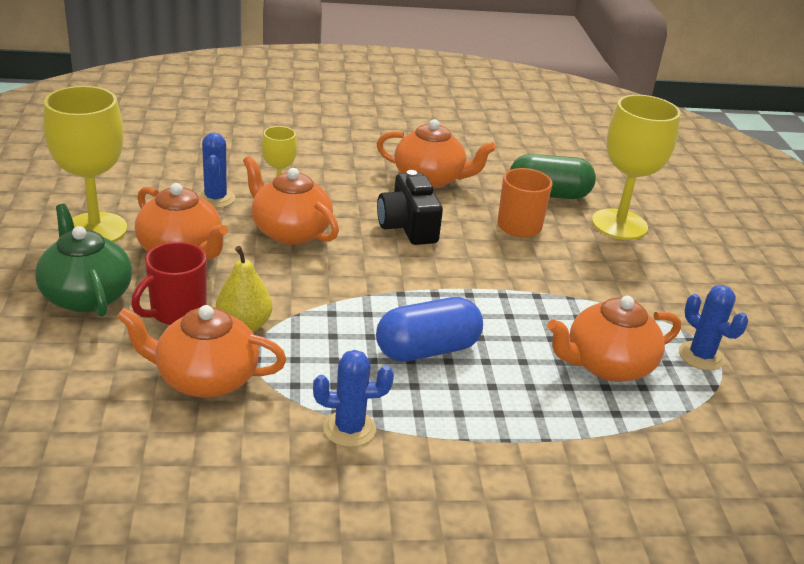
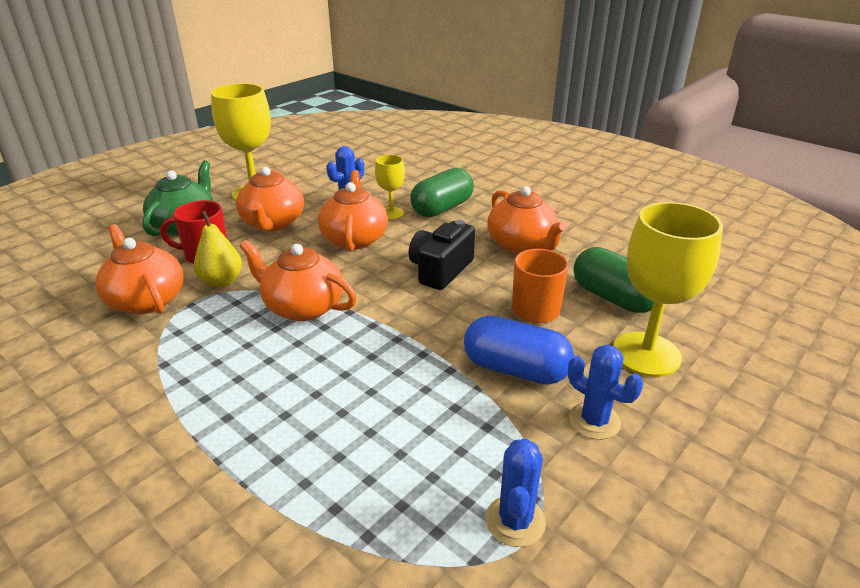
camera: 50 degrees right, 0 degrees up
blue cactus [313,350,394,447] -> blue cactus moved to [568,345,643,440]
blue capsule [376,297,483,362] -> blue capsule moved to [464,316,574,385]
orange teapot [547,296,681,382] -> orange teapot moved to [239,240,357,321]
none -> green capsule [410,168,474,217]

